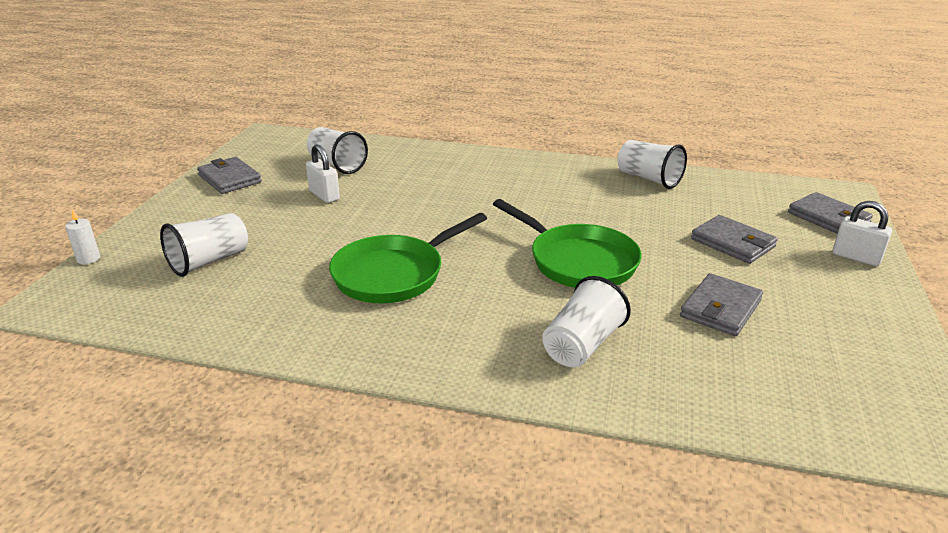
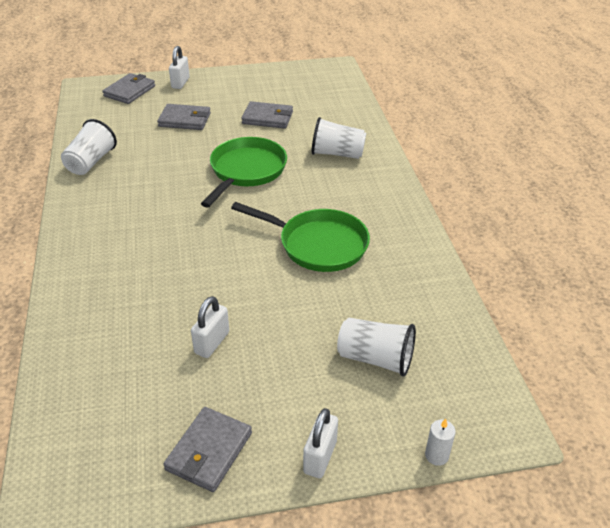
camera: 115 degrees left, 10 degrees up
white cup [307,127,368,174] -> none
grey wallet [691,215,778,264] -> grey wallet turned 75 degrees clockwise [157,104,211,130]
none -> white padlock [303,408,338,478]

